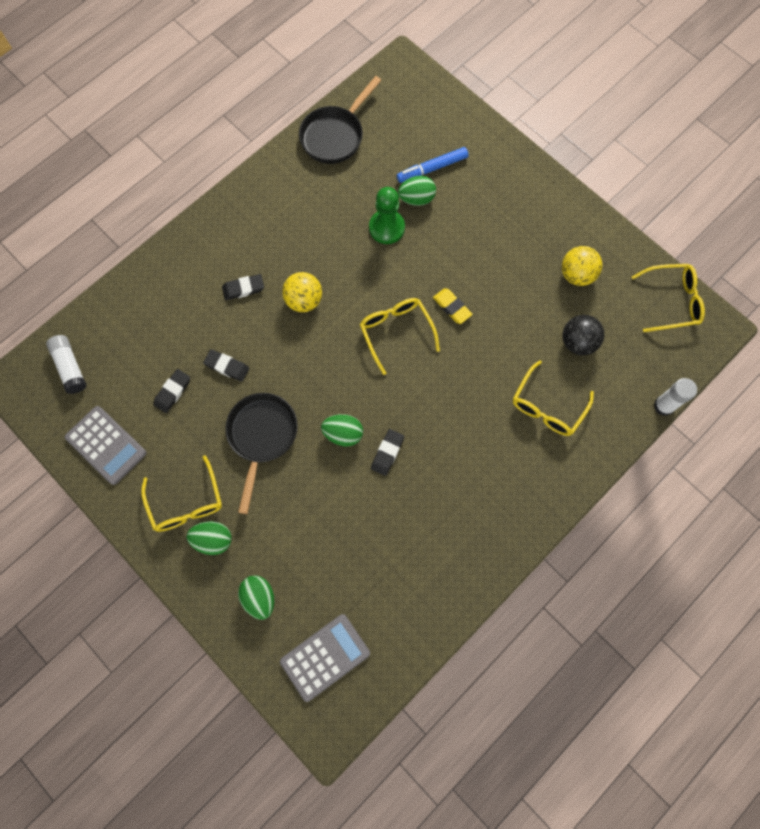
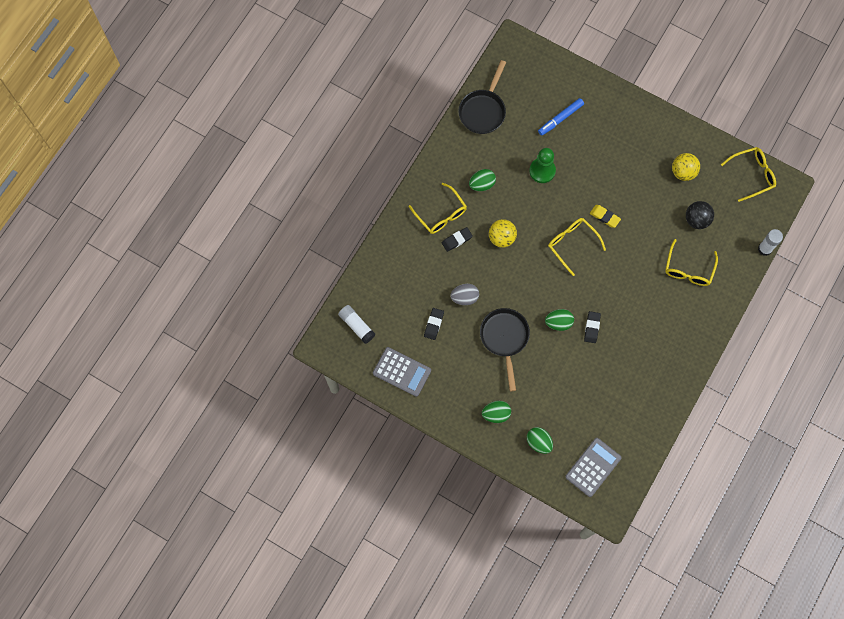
camera: 15 degrees left, 0 degrees up
yellow glasses [141,455,222,532] -> yellow glasses moved to [409,183,467,234]
black eraser [203,349,249,382] -> grey egg [450,284,479,305]
green egg [398,176,436,206] -> green egg moved to [469,169,496,191]

